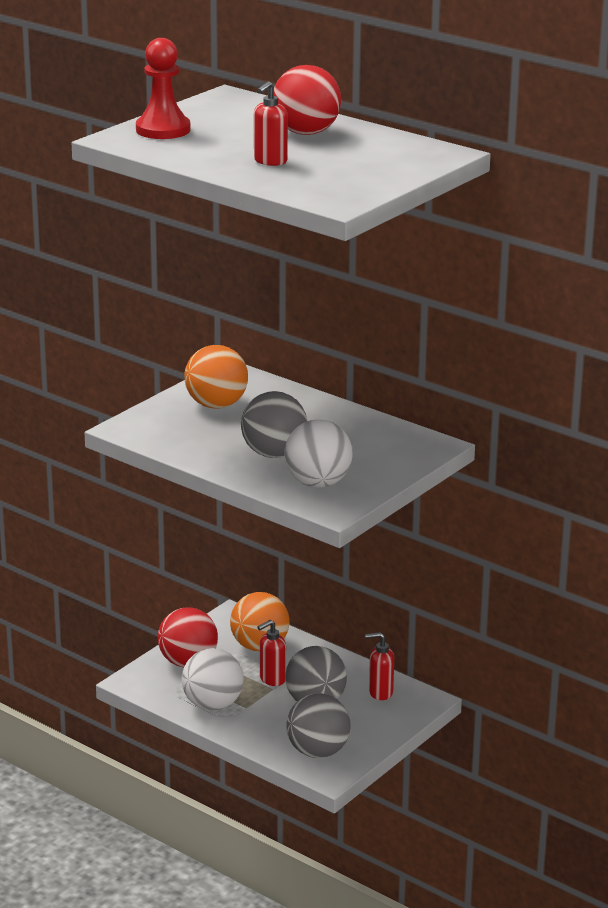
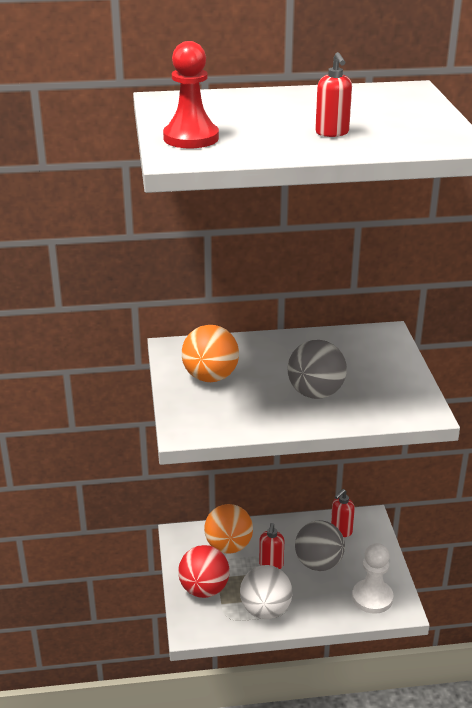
camera: 45 degrees left, 5 degrees up
red ball [273,65,341,135] -> none
white ball [284,419,353,488] -> none
grey ball [286,694,351,758] -> white pawn [352,543,393,614]

